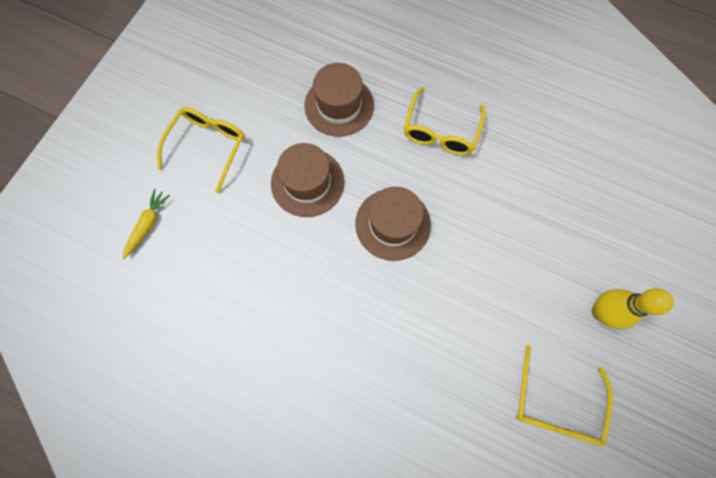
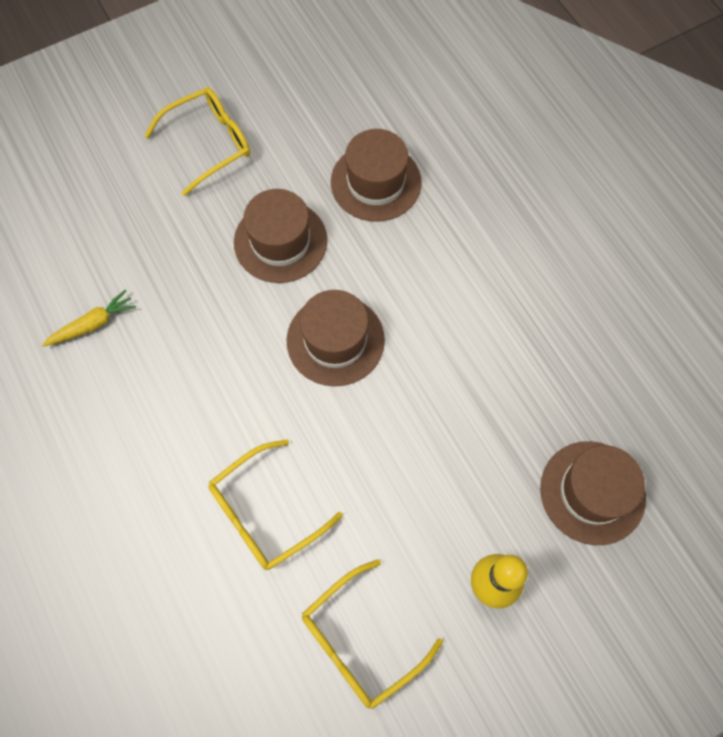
camera: 35 degrees right, 5 degrees down
yellow carrot [123,189,170,259] -> yellow carrot moved to [42,289,136,347]
yellow glasses [404,87,486,155] -> yellow glasses moved to [208,439,343,570]
none -> brown hat [540,441,646,545]

